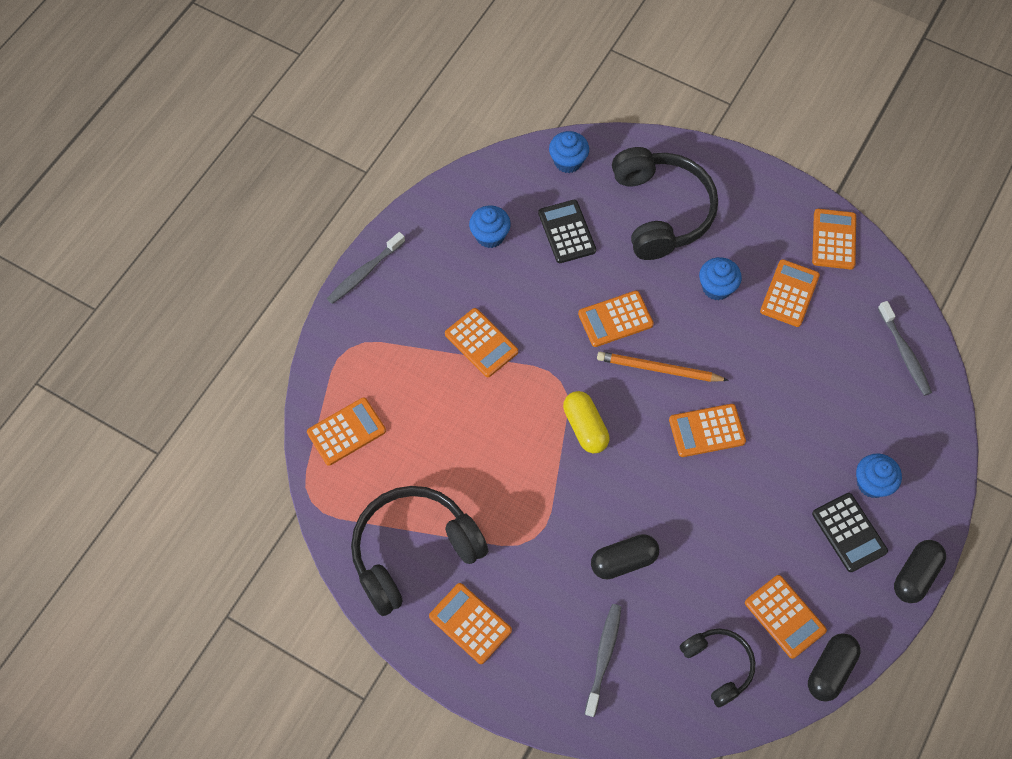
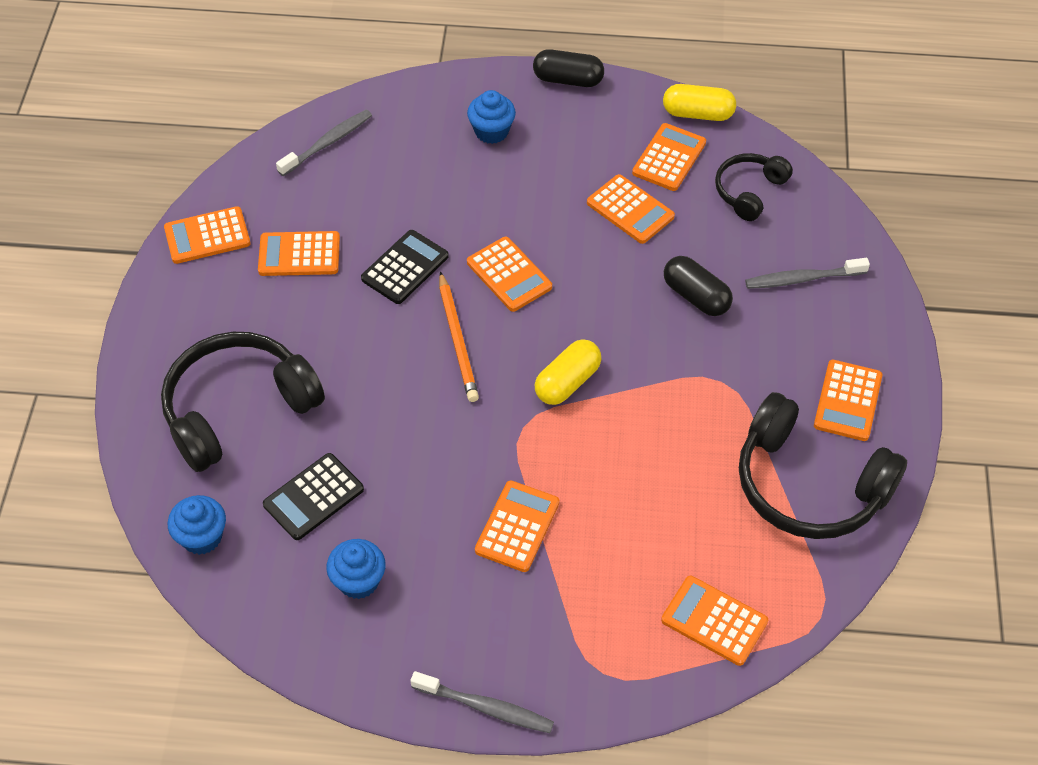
camera: 115 degrees left, 10 degrees down
orange calculator [578,291,654,347] -> orange calculator moved to [587,174,675,244]
blue cupcake [699,257,742,300] -> none
black capsule [808,633,861,702] -> yellow capsule [663,84,736,121]
black calculator [812,493,888,572] -> black calculator moved to [361,230,449,304]

